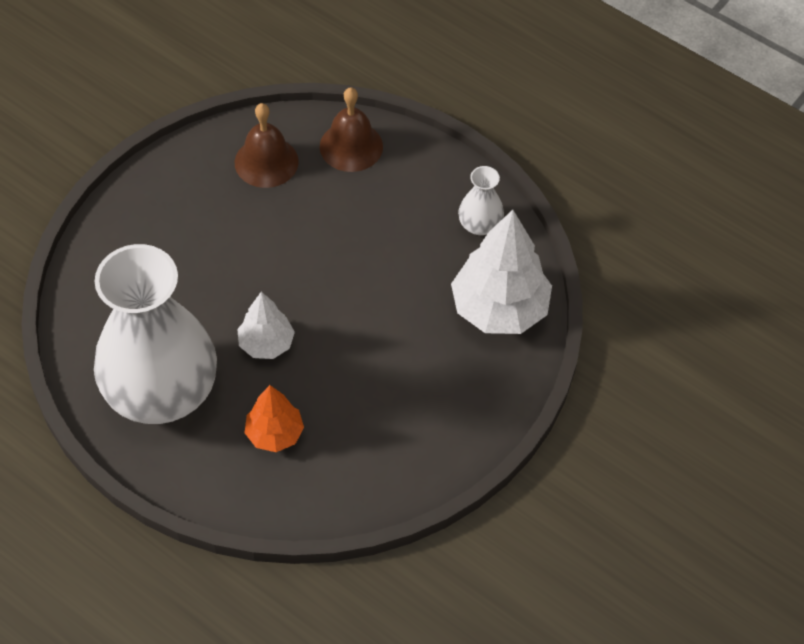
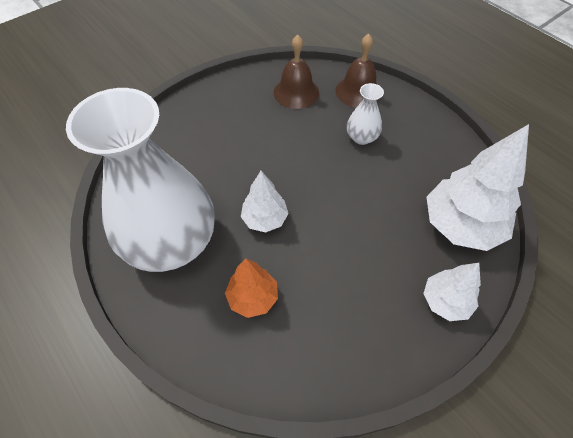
camera: 15 degrees right, 0 degrees up
white vase [458,166,504,235] -> white vase moved to [347,83,384,145]
none -> white tree [423,263,481,321]

